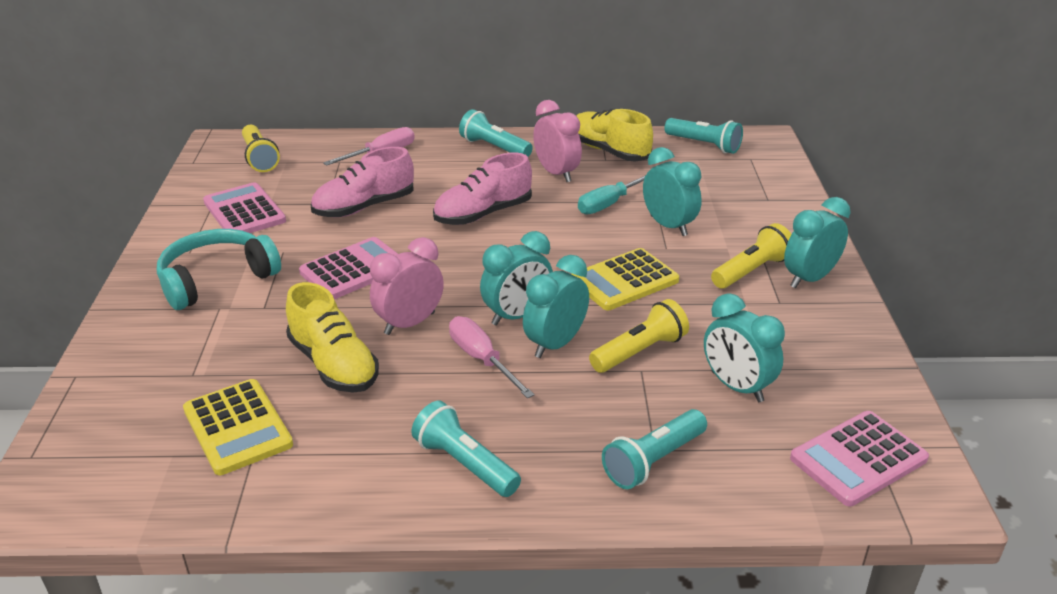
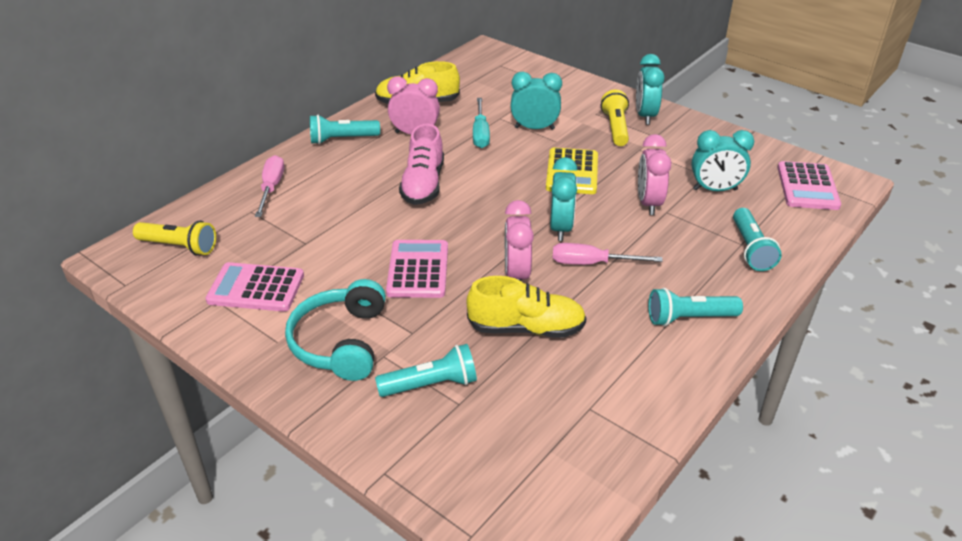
camera: 50 degrees left, 5 degrees up
yellow calculator [183,379,293,475] -> none
pink shoe [311,147,414,217] -> none
turquoise clock [523,255,589,358] -> none
yellow flashlight [589,299,689,373] -> pink clock [638,134,671,215]
turquoise flashlight [664,118,743,154] -> turquoise flashlight moved to [375,344,477,397]

